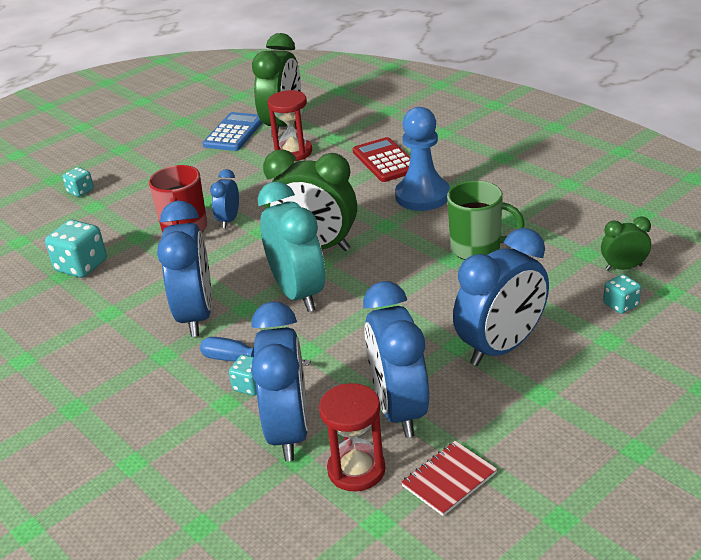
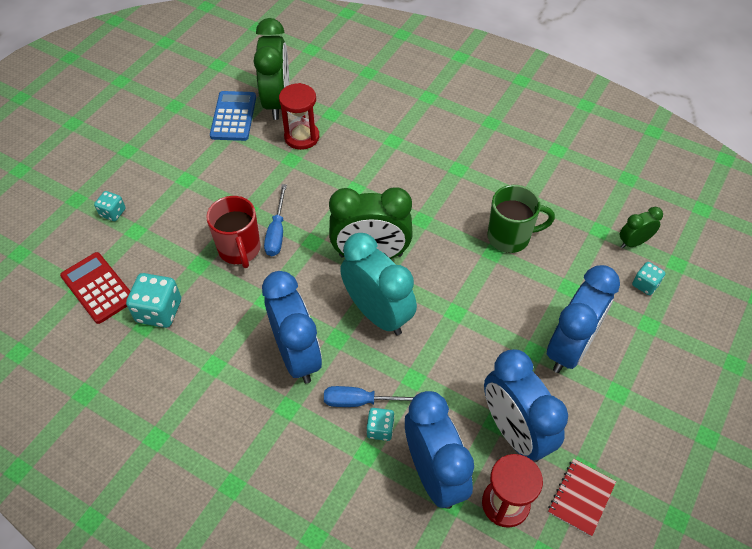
camera: 20 degrees left, 20 degrees up
blue clock [210,169,239,228] -> blue screwdriver [264,184,287,256]
red calculator [353,137,410,182] -> red calculator moved to [60,252,130,324]
blue pawn [395,107,450,211] -> none

